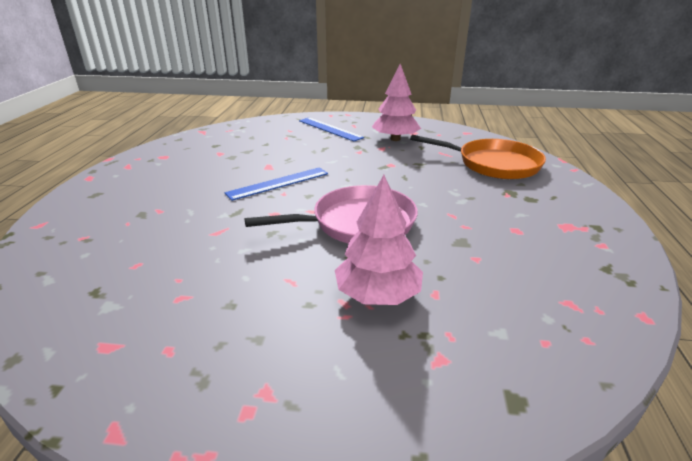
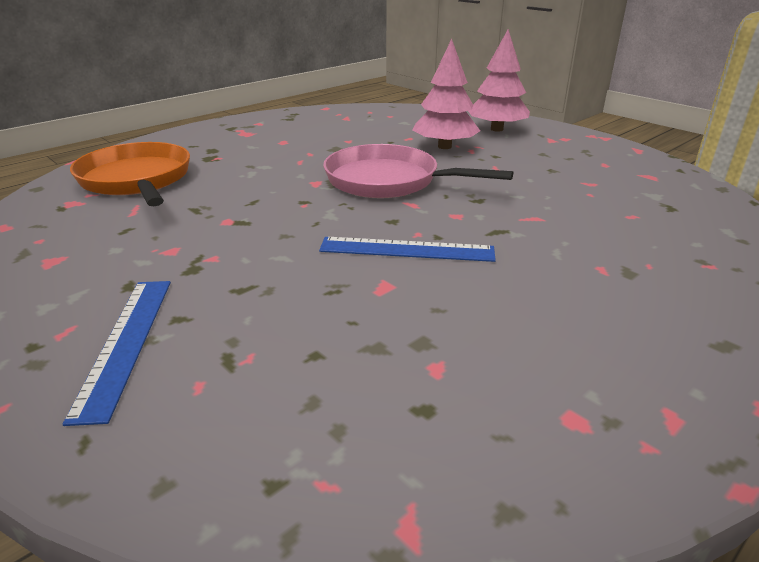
camera: 140 degrees left, 0 degrees up
pink tree [372,64,421,141] -> pink tree moved to [468,29,530,132]

